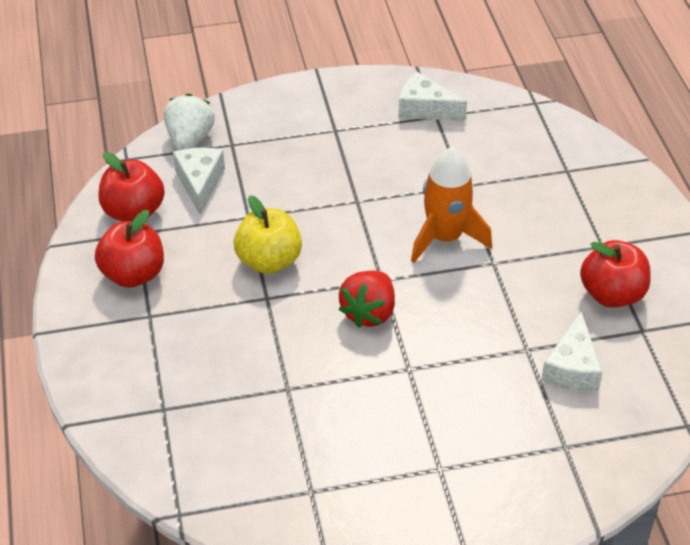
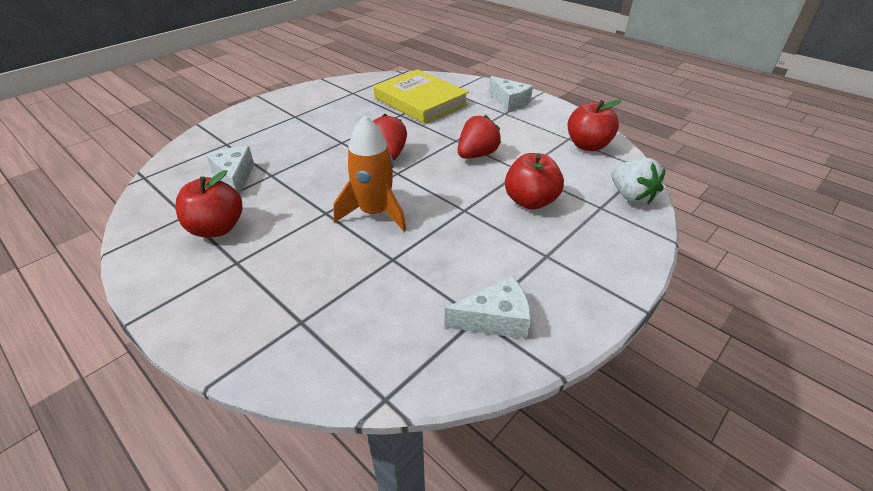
camera: 145 degrees right, 5 degrees down
red apple [95,210,164,288] -> red apple moved to [505,153,564,210]
white cheese [173,148,225,215] -> white cheese moved to [489,76,533,111]
yellow apple [234,195,302,274] -> red strawberry [458,115,501,158]
none -> yellow book [374,69,469,124]

